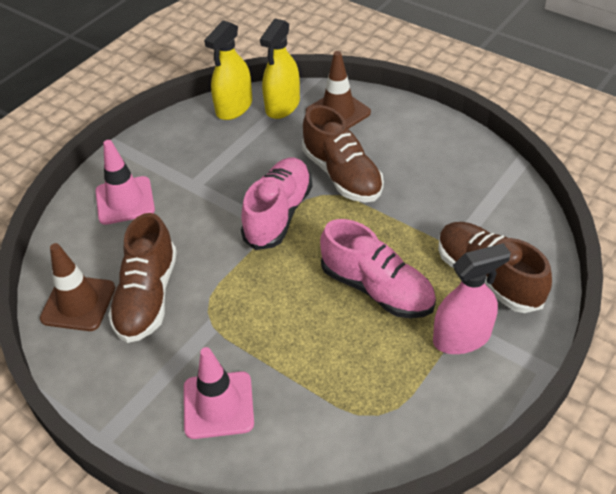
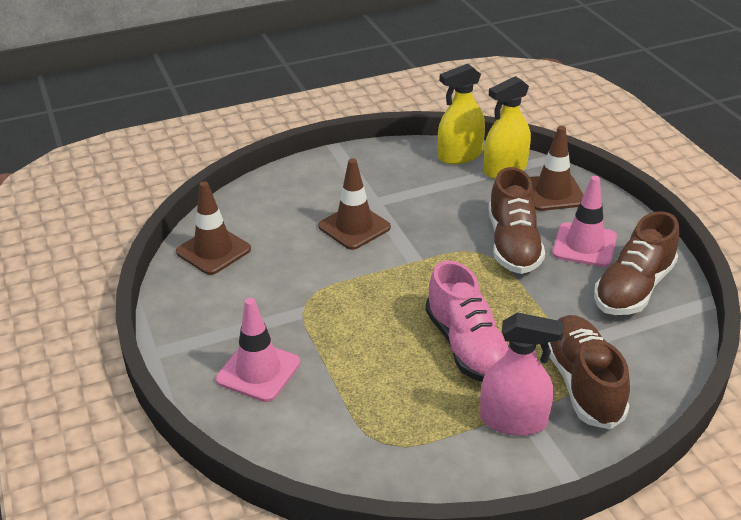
camera: 30 degrees right, 10 degrees down
pink traffic cone [96,140,155,225] -> pink traffic cone moved to [552,176,617,267]
brown shoe [108,213,177,343] -> brown shoe moved to [594,211,679,315]
pink shoe [241,158,312,250] -> none
none -> brown traffic cone [318,158,391,250]

